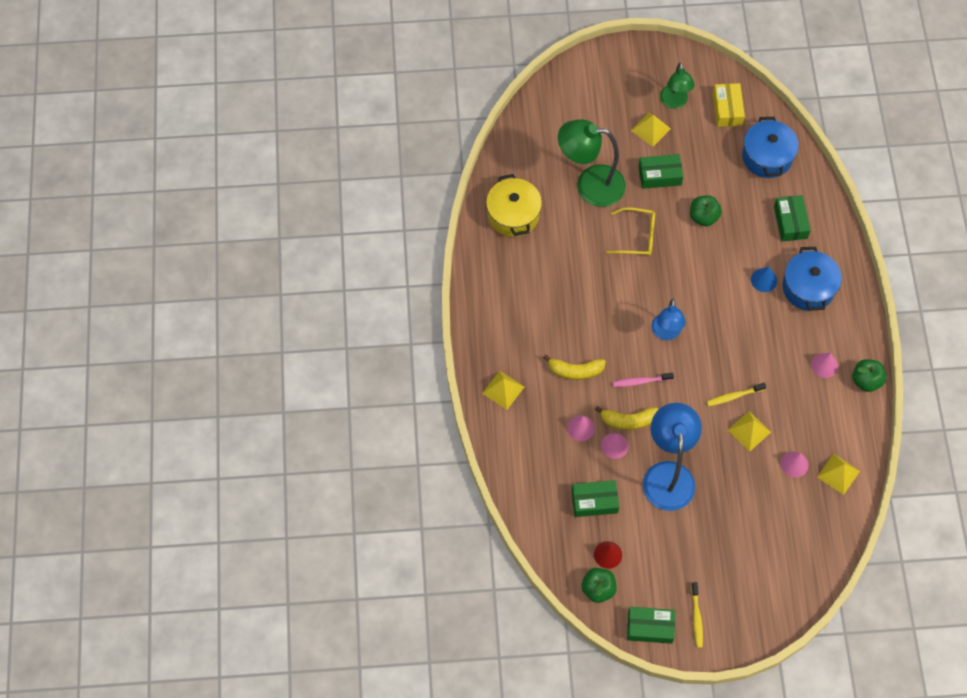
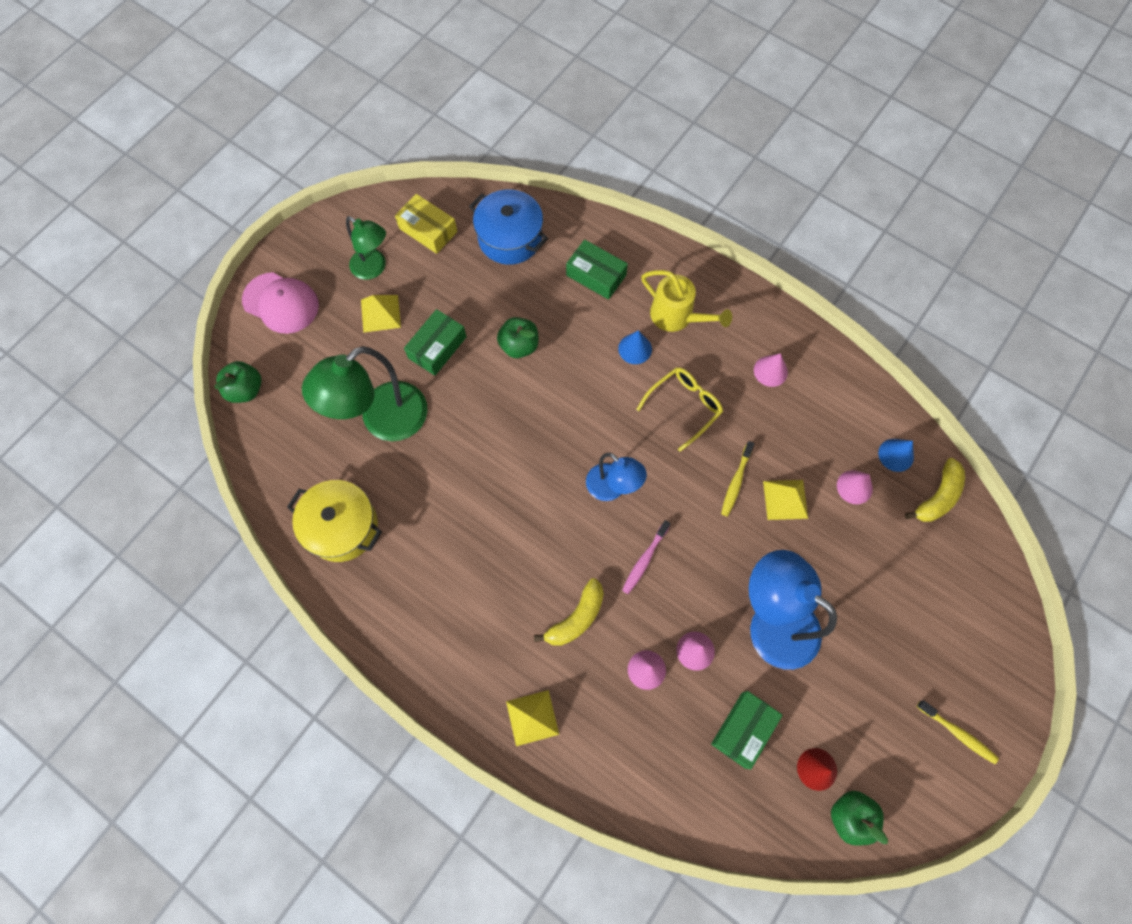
camera: 50 degrees left, 5 degrees up
yellow banana [595,406,659,430] -> yellow banana moved to [905,458,965,522]
yellow glasses [606,207,655,256] -> yellow glasses moved to [636,367,723,452]
green box [627,607,675,644] -> none
blue pot [782,247,842,311] -> yellow watering can [641,270,732,332]
yellow pyramid [817,454,860,495] -> blue cone [878,439,914,472]
green apple [852,359,886,392] -> green apple moved to [214,361,262,403]
none -> pink cap [242,272,319,334]

